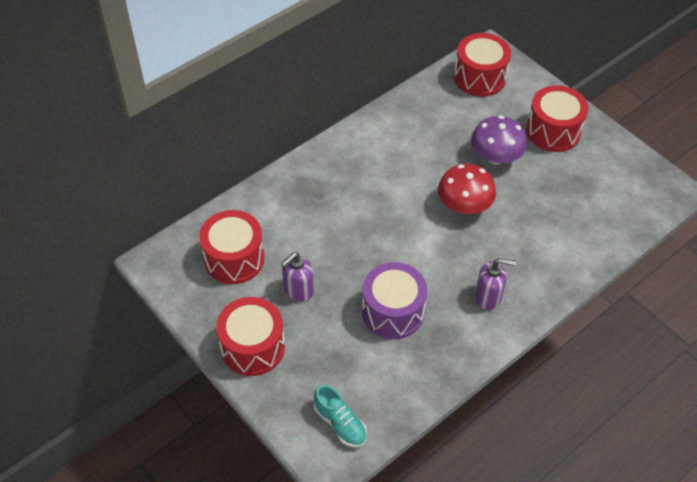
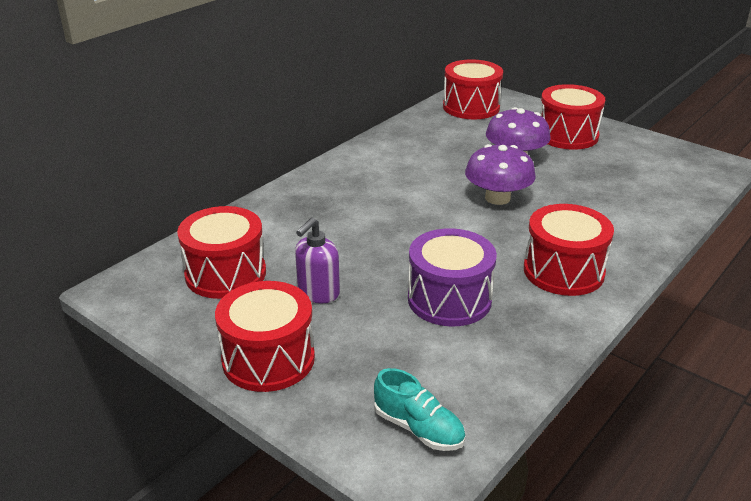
camera: 10 degrees left, 20 degrees down
red mushroom [438,164,496,214] -> purple mushroom [465,144,536,205]
purple soap dispenser [475,258,516,310] -> red drum [524,204,614,296]

